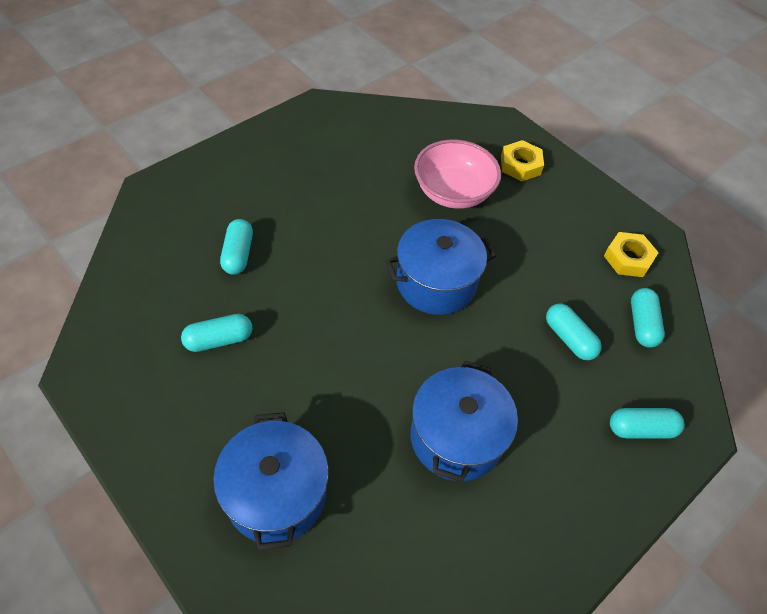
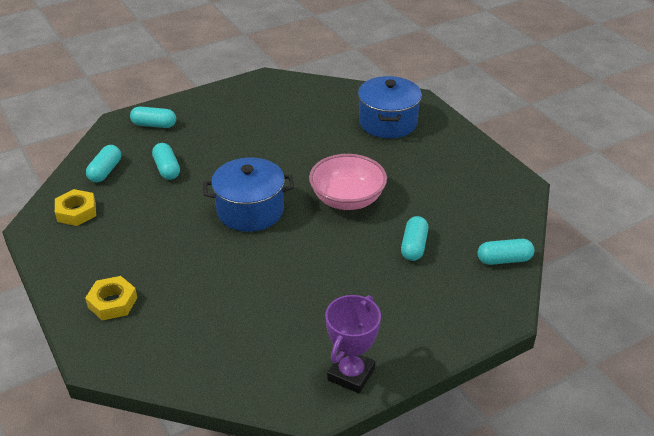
camera: 165 degrees left, 15 degrees down
turquoise capsule [181,314,252,352] -> turquoise capsule moved to [478,239,535,265]
blue pot [410,361,518,483] -> none
pink bowl [414,139,501,209] -> pink bowl moved to [309,154,387,210]
none -> purple trophy [325,295,381,393]

